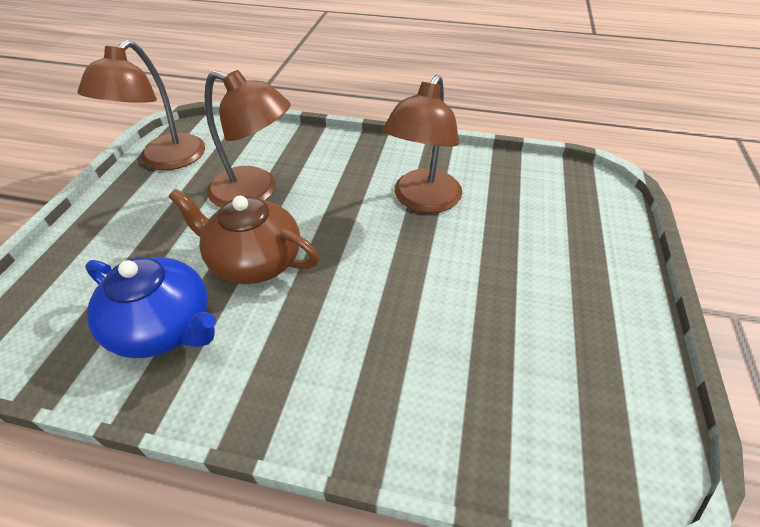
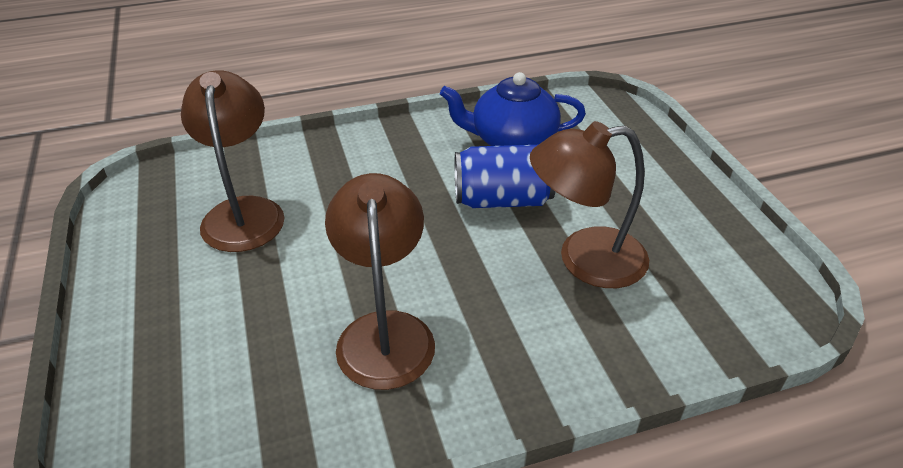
camera: 150 degrees right, 5 degrees down
brown lamp [77,40,205,170] -> brown lamp moved to [181,70,284,252]
brown teapot [169,189,319,284] -> blue can [455,145,555,208]

